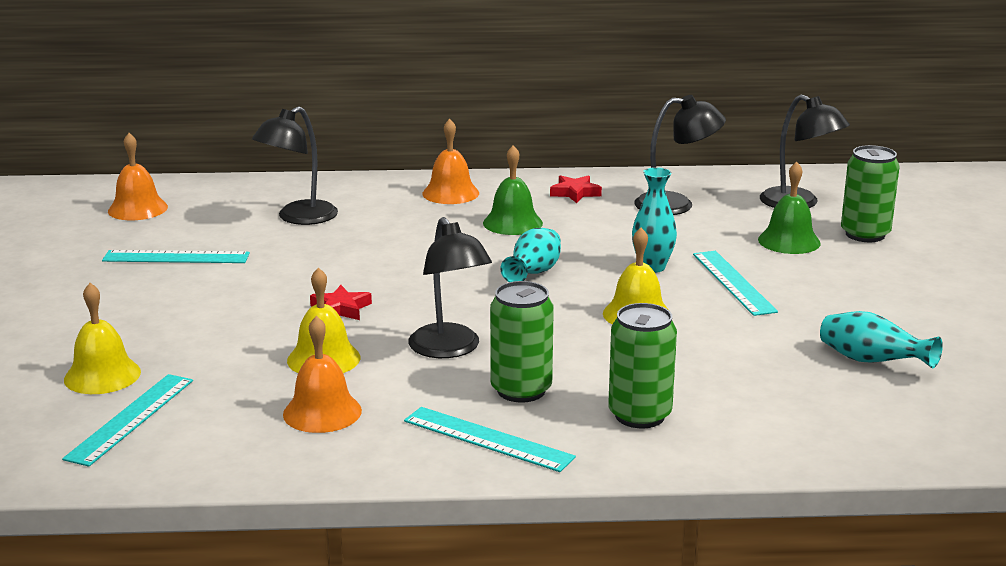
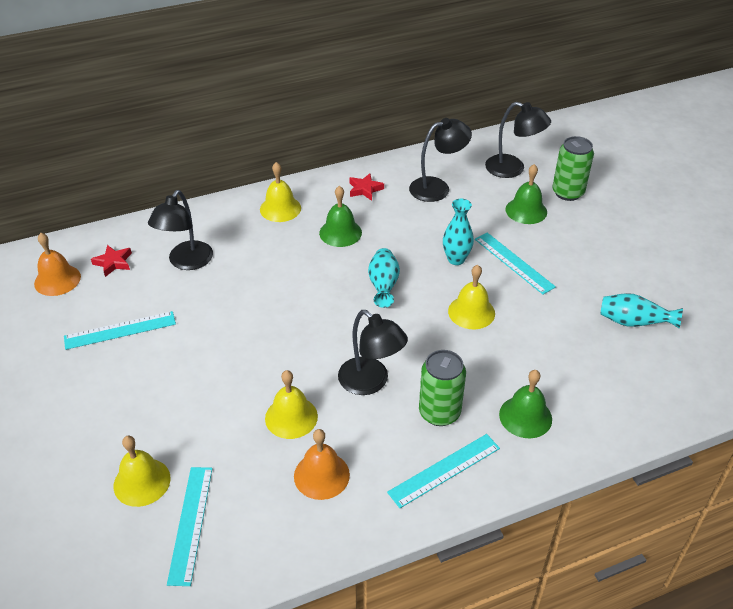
camera: 20 degrees left, 20 degrees up
red star [310,285,372,320] -> red star moved to [91,245,132,277]
turquoise ruler [404,407,576,472] -> turquoise ruler turned 45 degrees counterclockwise [387,434,500,508]
orange bell [422,119,479,204] -> yellow bell [260,162,301,222]
green can [608,303,677,428] -> green bell [499,370,552,438]

